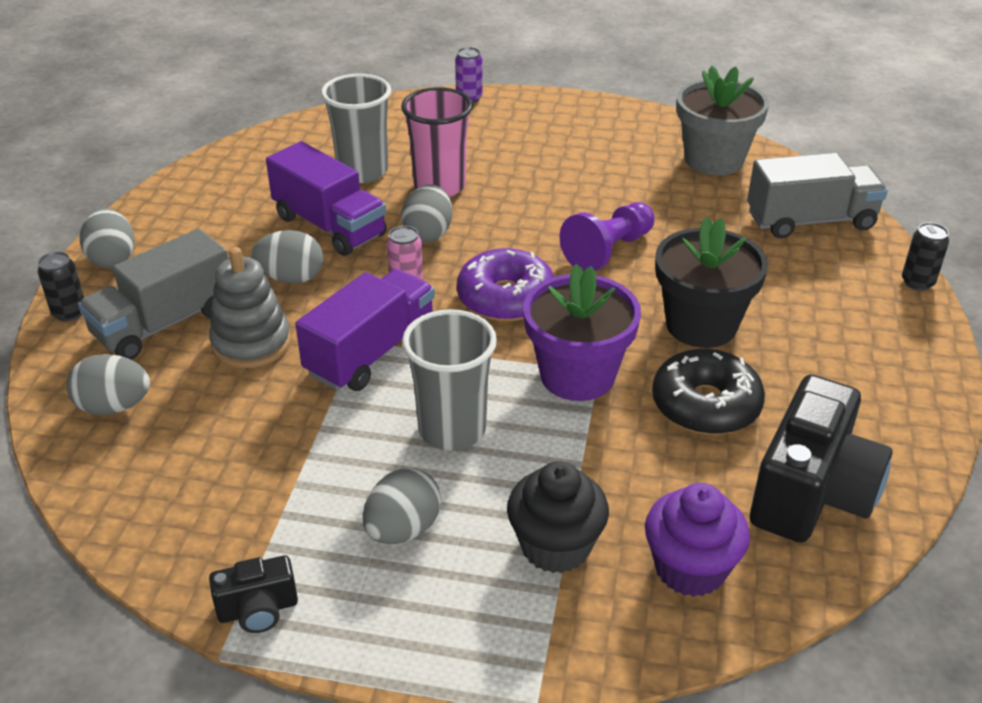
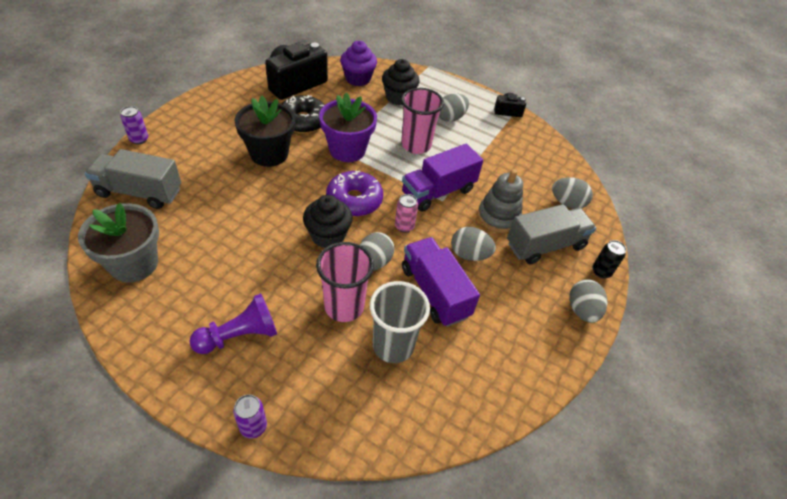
camera: 165 degrees left, 10 degrees up
grey cup [402,309,497,450] -> pink cup [401,88,444,154]
purple pawn [560,202,654,272] -> purple pawn moved to [189,293,277,354]
black can [902,223,949,291] -> purple can [120,106,148,144]
none -> black cupcake [303,195,353,248]

